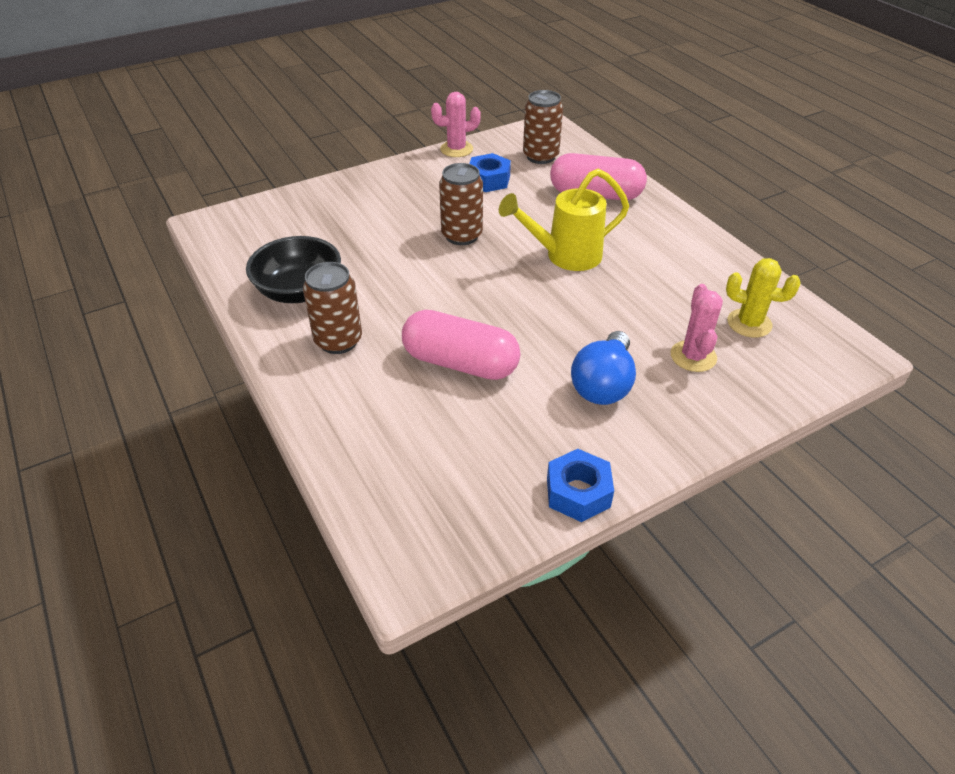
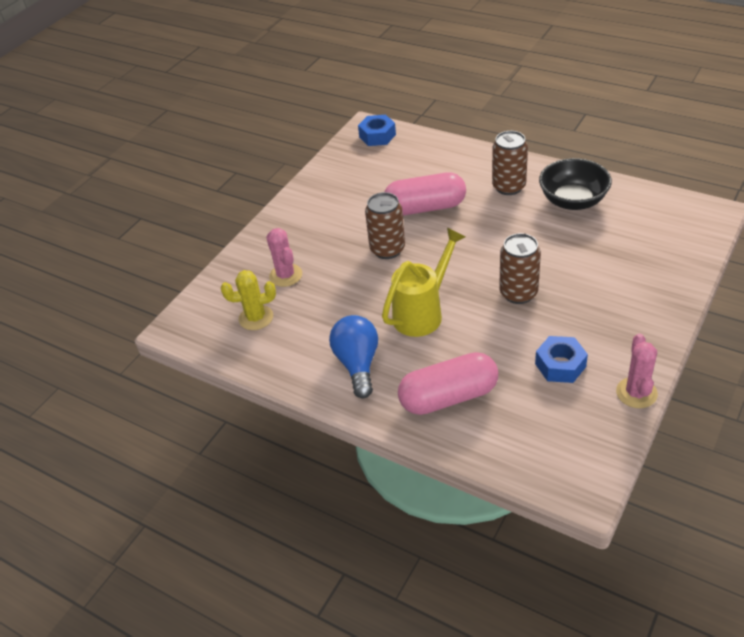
camera: 155 degrees right, 0 degrees up
pink cactus [431,92,481,157] -> pink cactus turned 45 degrees counterclockwise [616,333,658,408]
brown can [523,90,563,164] -> brown can moved to [365,192,405,259]
blue nut [547,449,614,522] -> blue nut moved to [358,115,396,146]
blue light bulb [571,331,636,405] -> blue light bulb moved to [329,315,378,398]

